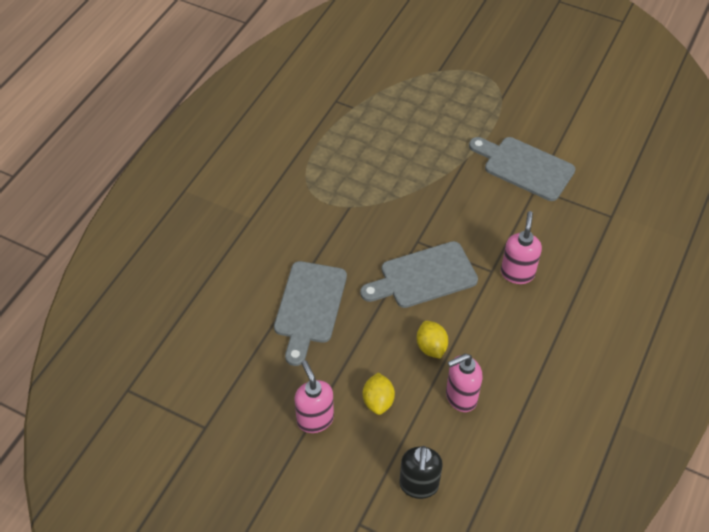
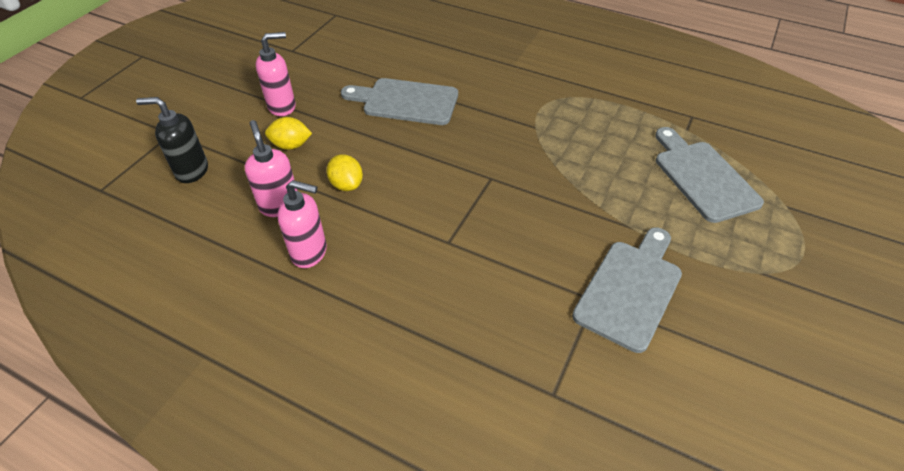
camera: 90 degrees right, 5 degrees down
grey cutting board [360,241,478,308] -> grey cutting board moved to [655,127,764,223]
yellow lemon [417,321,448,359] -> yellow lemon turned 75 degrees clockwise [327,154,363,191]
pink soap dispenser [501,211,542,284] -> pink soap dispenser moved to [277,180,327,268]

